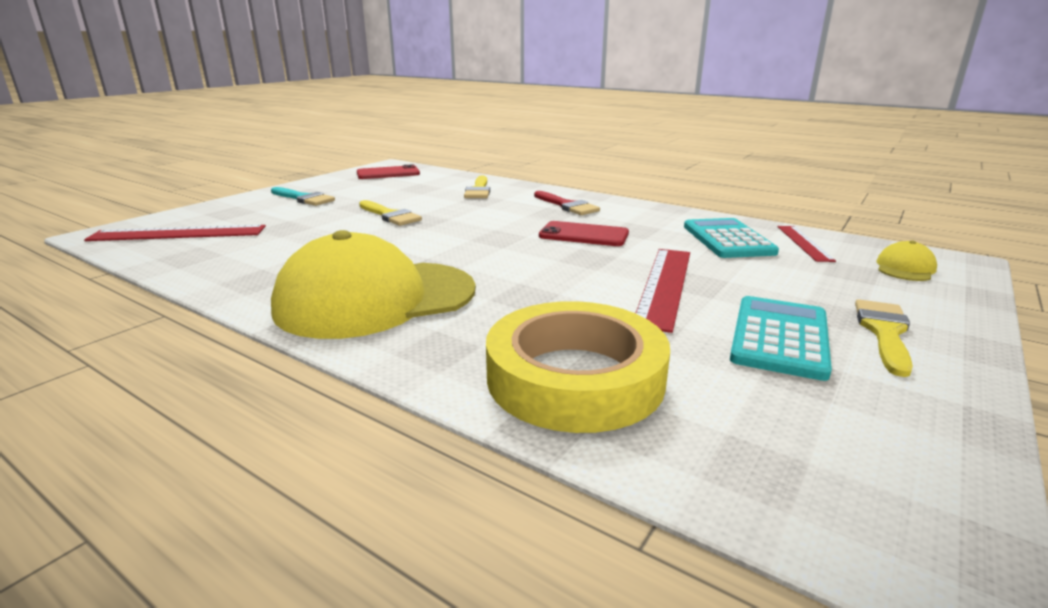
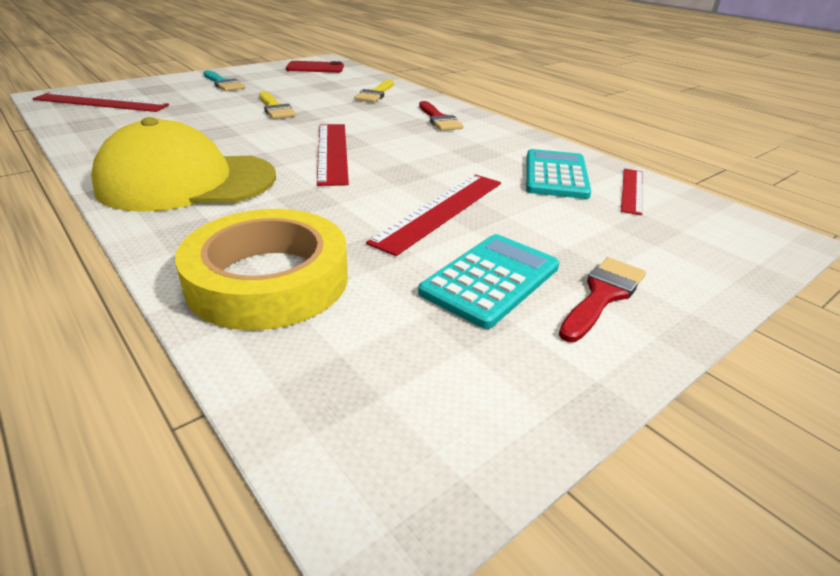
camera: 15 degrees right, 10 degrees up
red phone [539,221,629,246] -> none
yellow brush [855,299,913,377] -> red brush [559,257,646,342]
yellow cap [876,240,937,281] -> none
none -> red ruler [317,124,349,186]

